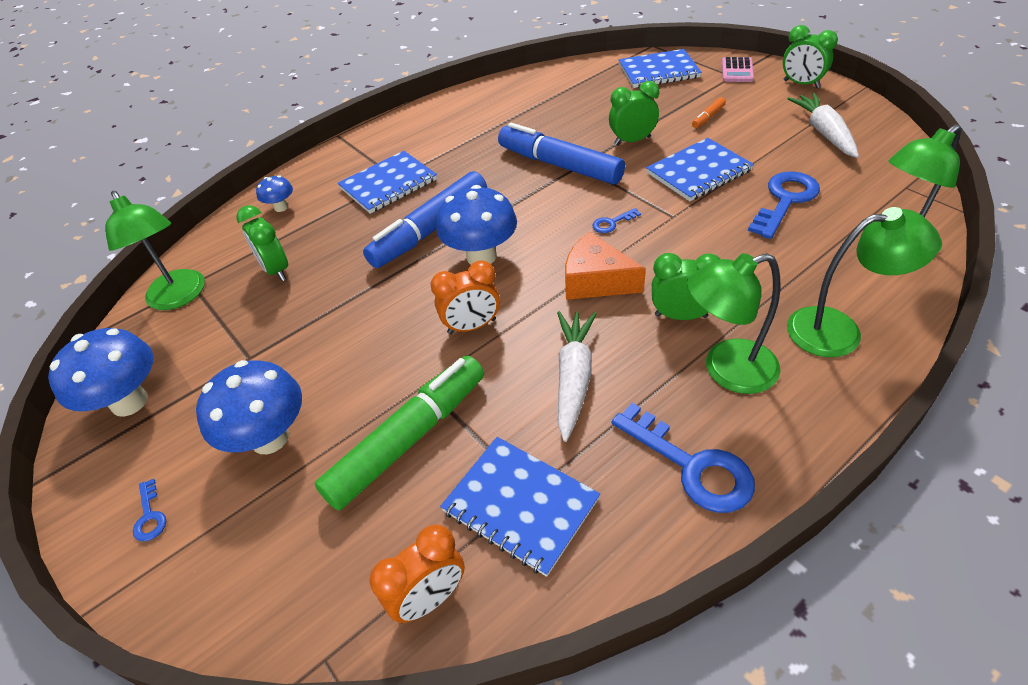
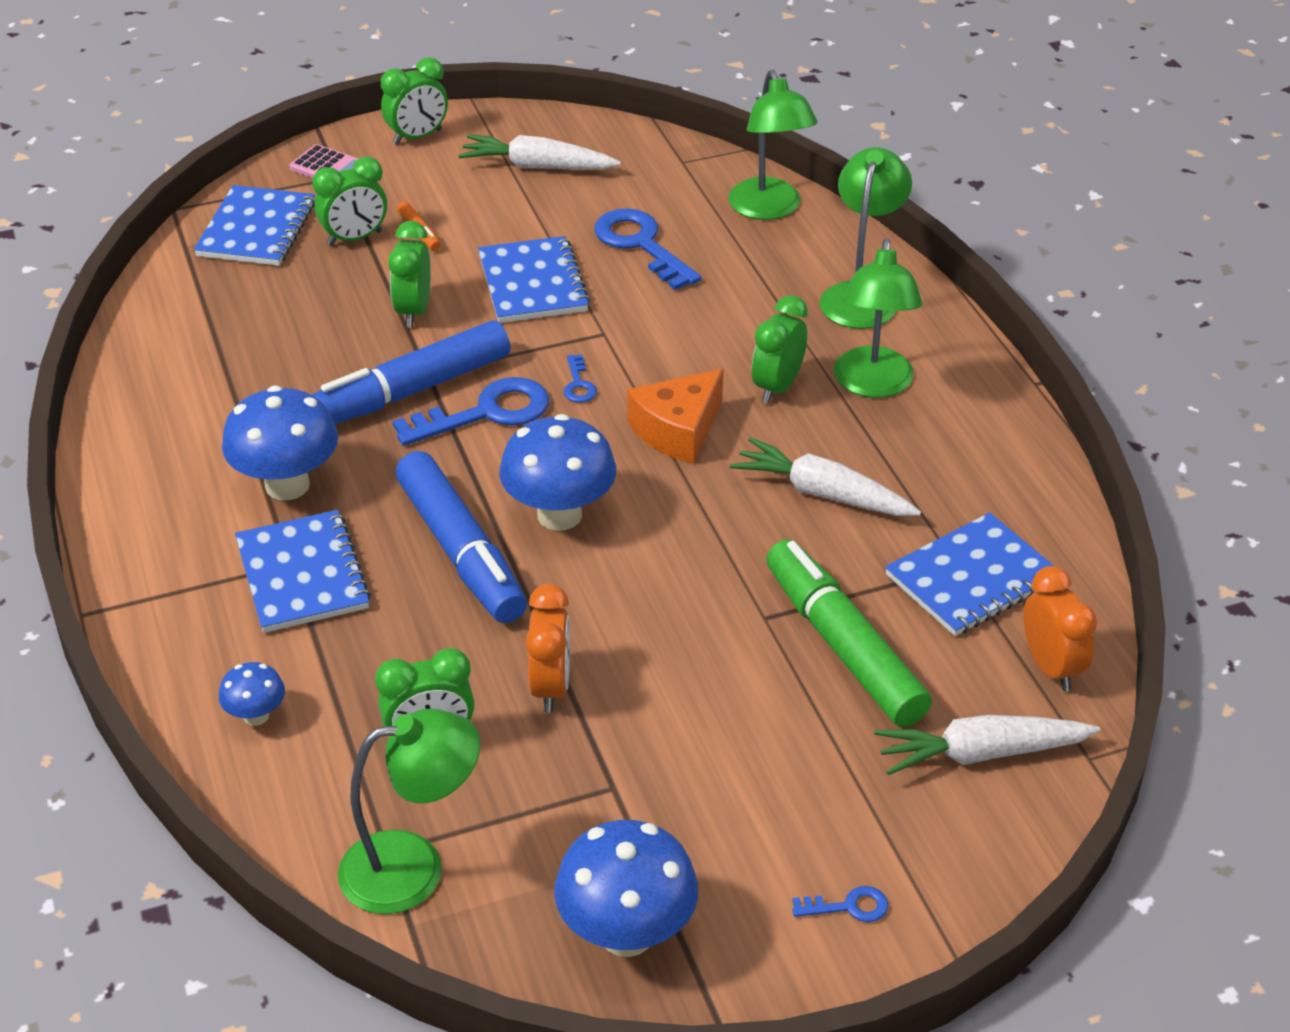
camera: 75 degrees left, 5 degrees down
blue mushroom [196,360,302,454] -> blue mushroom moved to [222,386,338,500]
orange clock [430,260,500,334] -> orange clock moved to [526,584,570,712]
blue key [612,403,755,513] -> blue key moved to [393,377,549,446]
none -> green clock [312,157,387,246]
none -> white carrot [874,715,1100,775]

